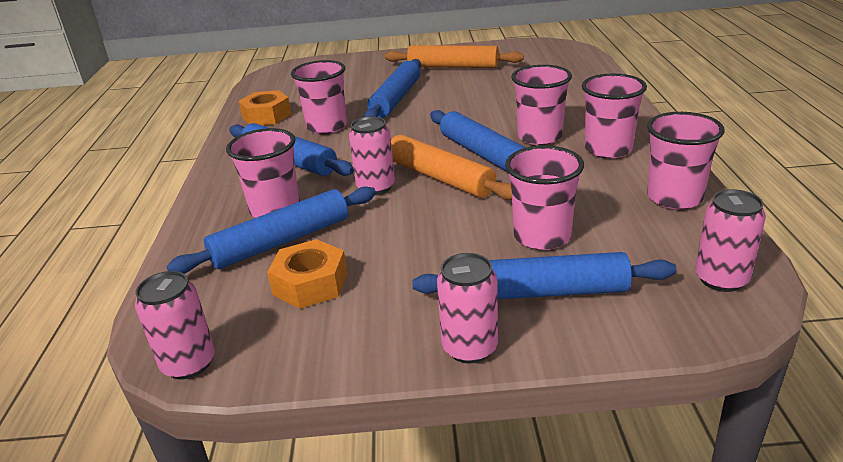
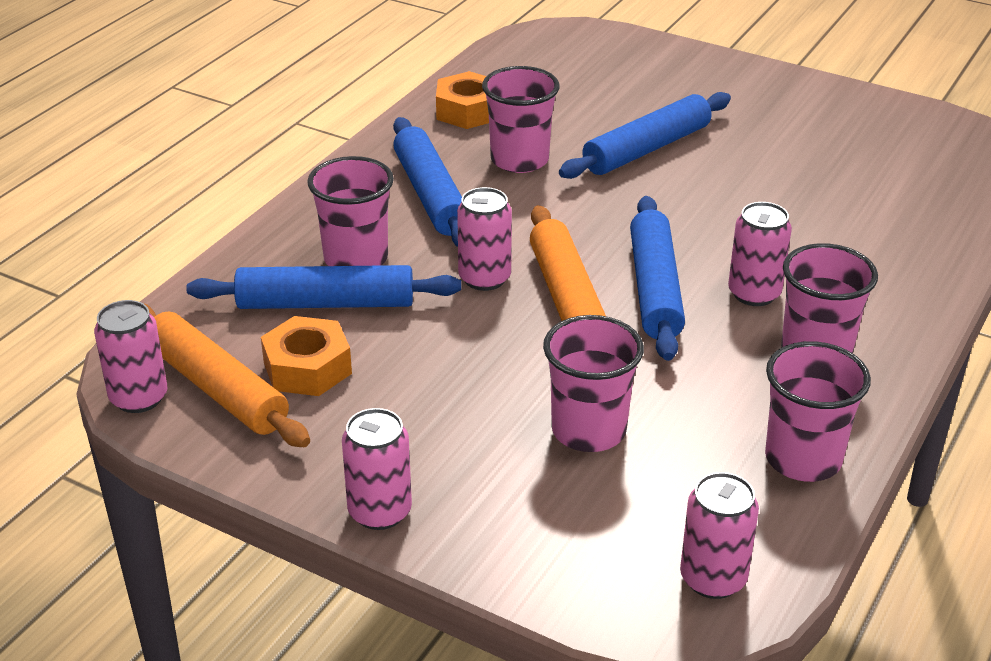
camera: 30 degrees right, 5 degrees up
orange rolling pin [385,45,524,68] -> orange rolling pin moved to [143,303,310,447]
blue rolling pin [412,252,676,299] -> none
pink cup [511,65,572,145] -> pink can [728,202,792,306]

